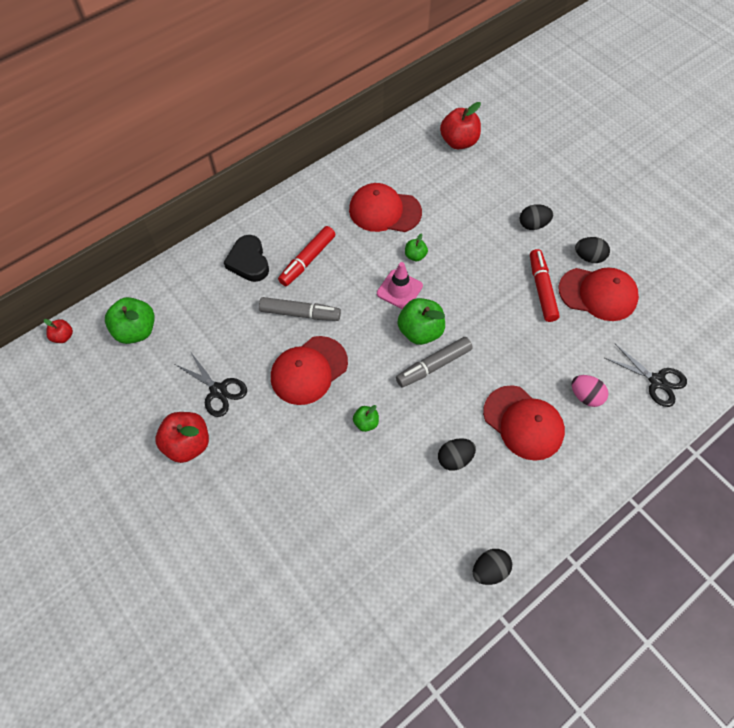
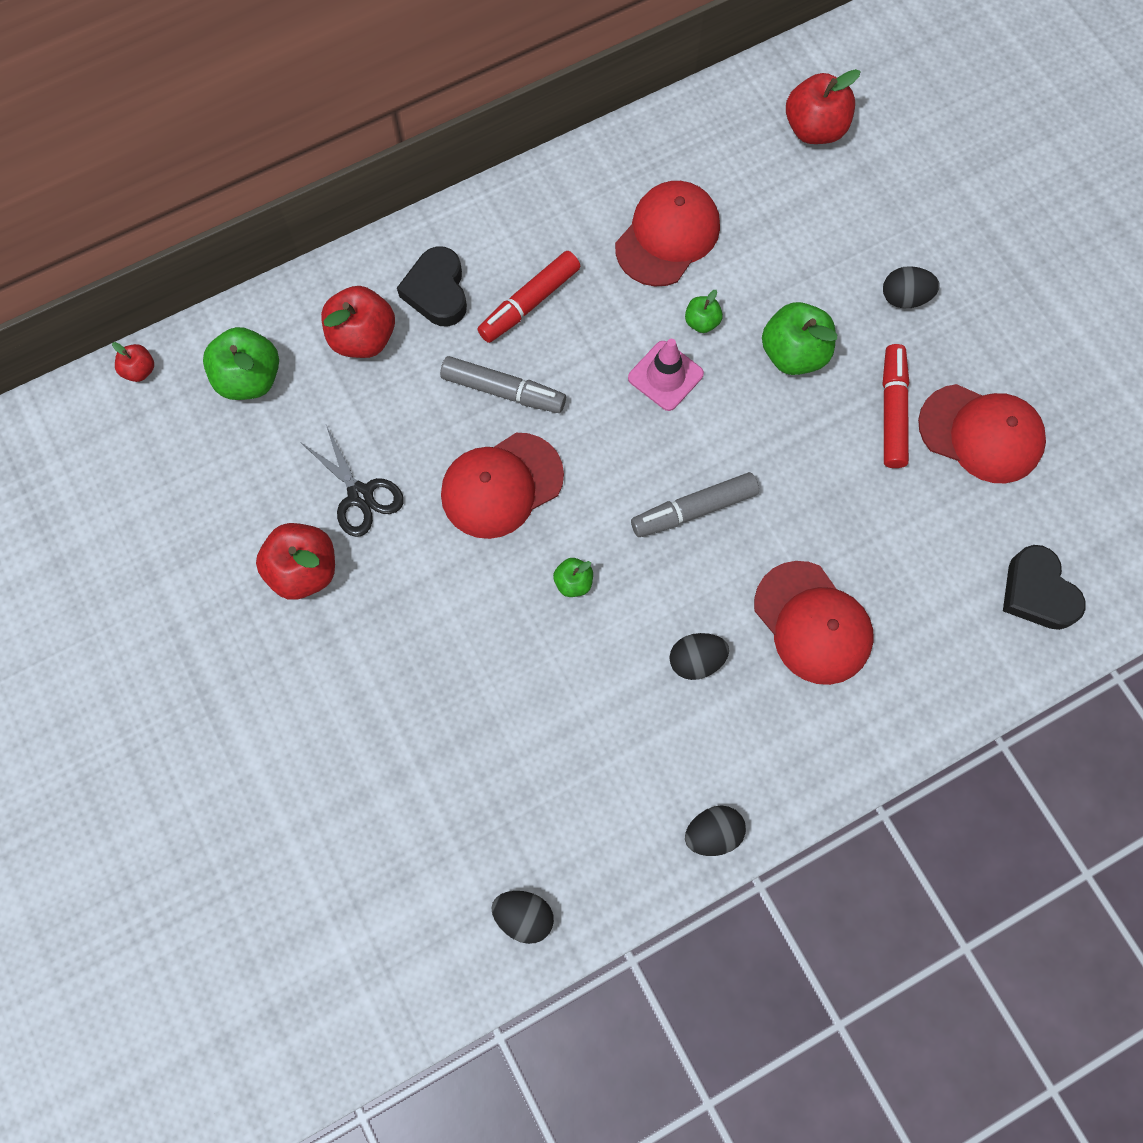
camera: 10 degrees right, 10 degrees up
red cap [349,183,422,232] -> red cap turned 105 degrees clockwise [615,181,720,286]
green apple [398,298,445,345] -> green apple moved to [762,302,837,375]
pink egg [571,375,608,407] -> none
black egg [575,237,610,263] -> black egg moved to [491,891,554,944]
black scissors [605,344,687,407] -> black heart [1003,545,1086,630]
none -> red apple [321,286,395,358]

